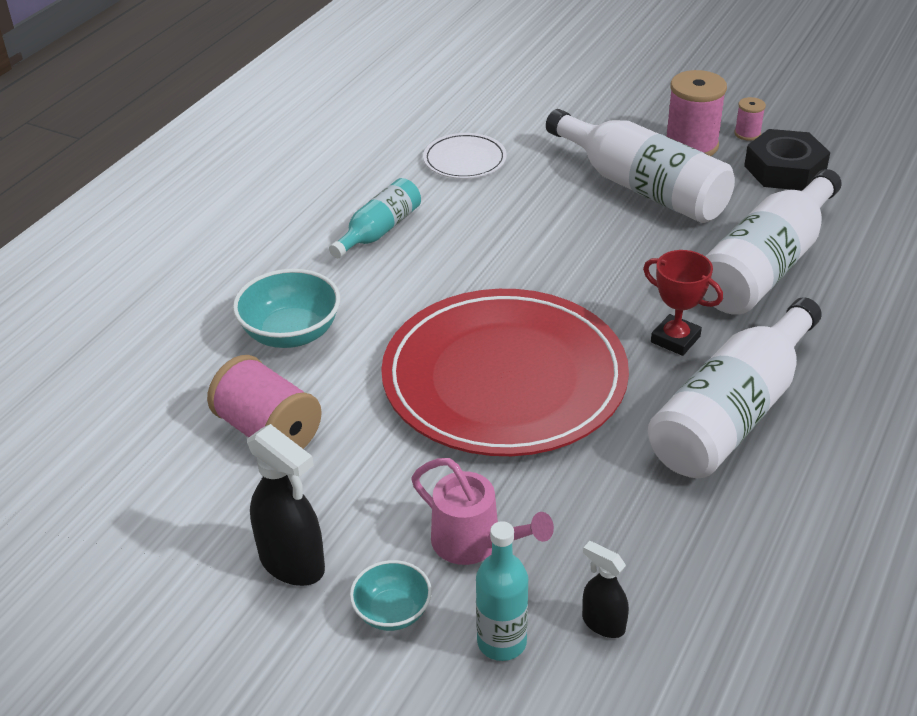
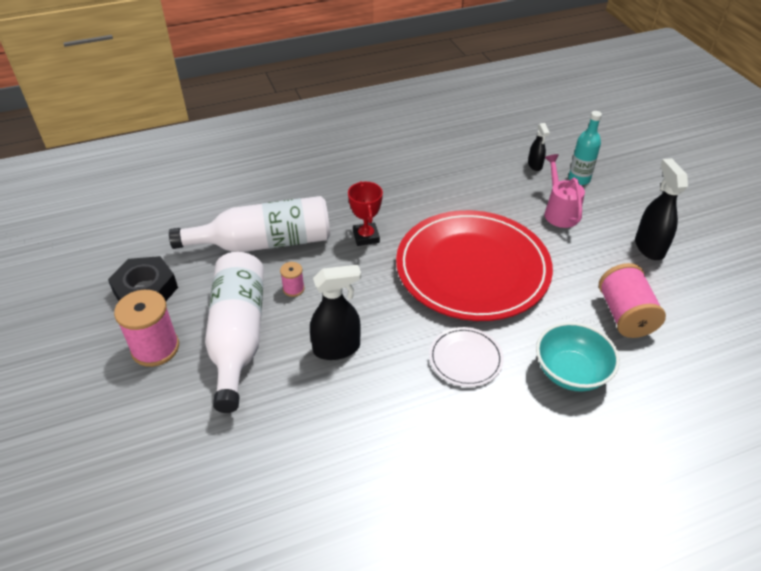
camera: 140 degrees left, 5 degrees up
turquoise bottle [329,178,421,258] -> none
turquoise bowl [350,560,432,631] -> none
white plate [423,133,507,179] -> white plate moved to [429,327,504,387]
white bottle [648,297,822,478] -> none
pink spool [734,97,766,141] -> pink spool moved to [280,262,305,297]
none -> black spray bottle [310,265,361,360]

